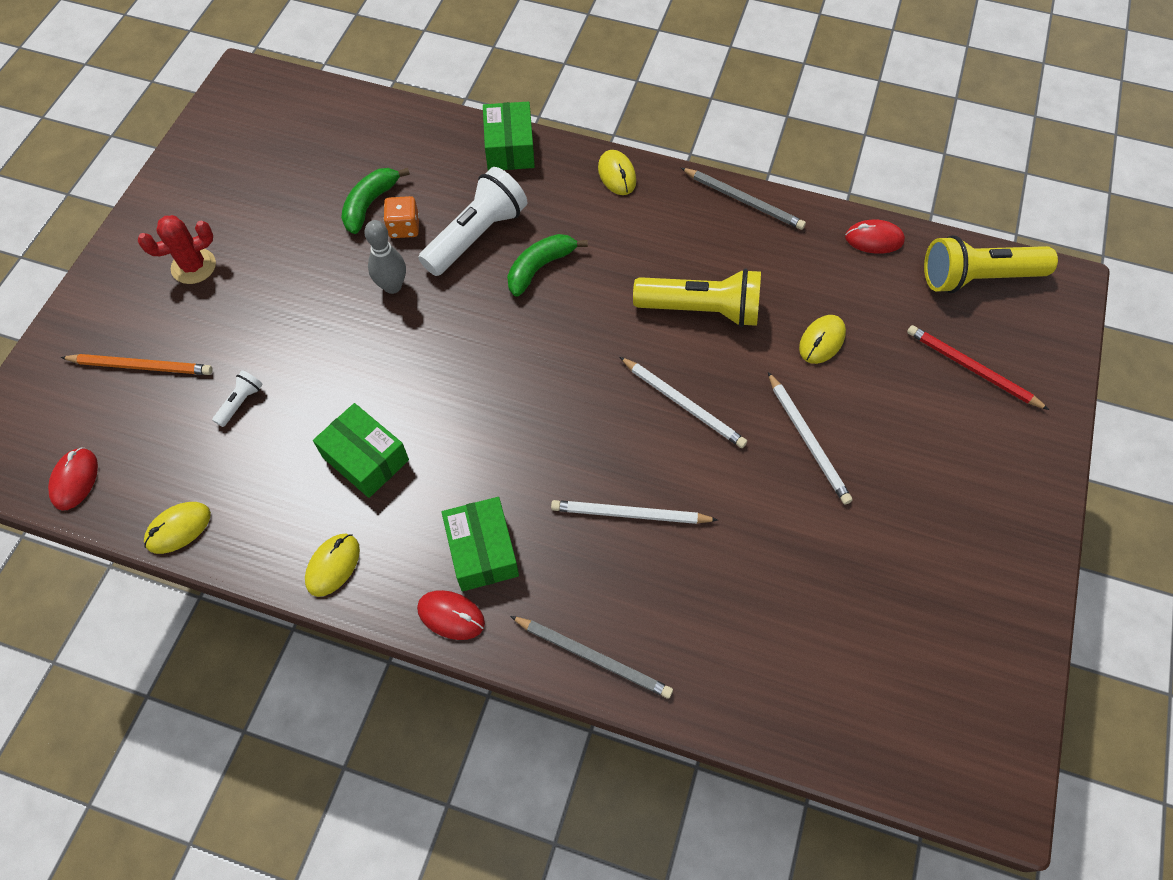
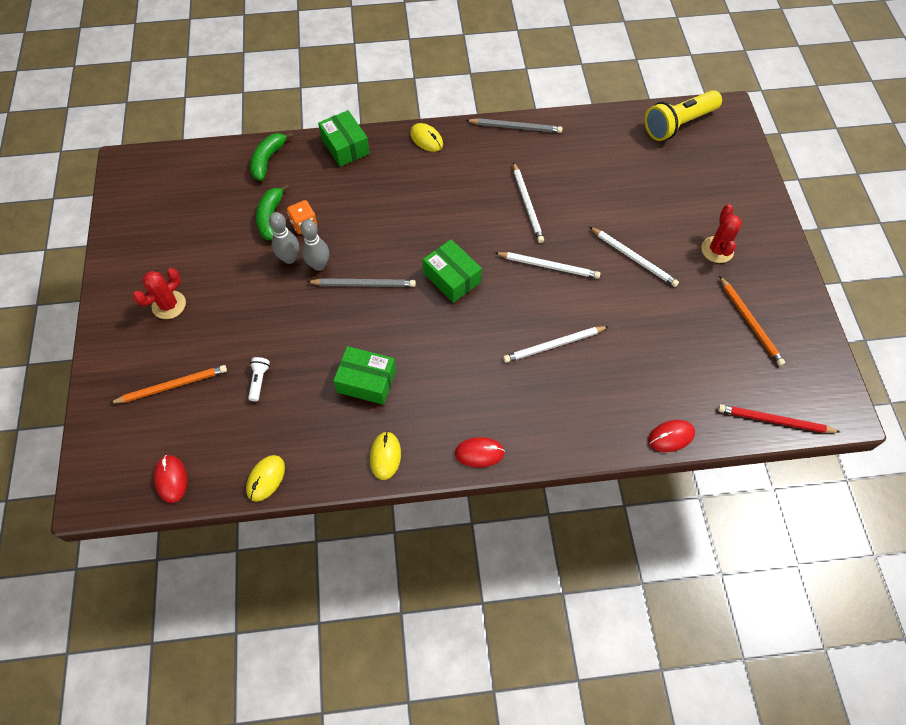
camera: 25 degrees left, 0 degrees up
white flashlight [418,167,527,276] -> none
green box [442,497,519,591] -> green box moved to [423,239,482,303]
green banana [507,234,588,297] -> green banana moved to [250,132,293,181]
grey pencil [510,616,673,699] -> grey pencil moved to [307,278,416,287]
yellow flashlight [633,268,761,327] -> white pencil [513,162,544,243]
yellow mouse [799,315,846,364] -> none
red mouse [845,220,905,254] -> red mouse moved to [648,420,695,452]
red pencil [907,325,1049,410] -> red pencil moved to [718,404,840,433]
none -> grey bowling pin [269,212,299,264]
none -> red cactus [701,204,742,263]
none -> orange pencil [719,276,785,366]

